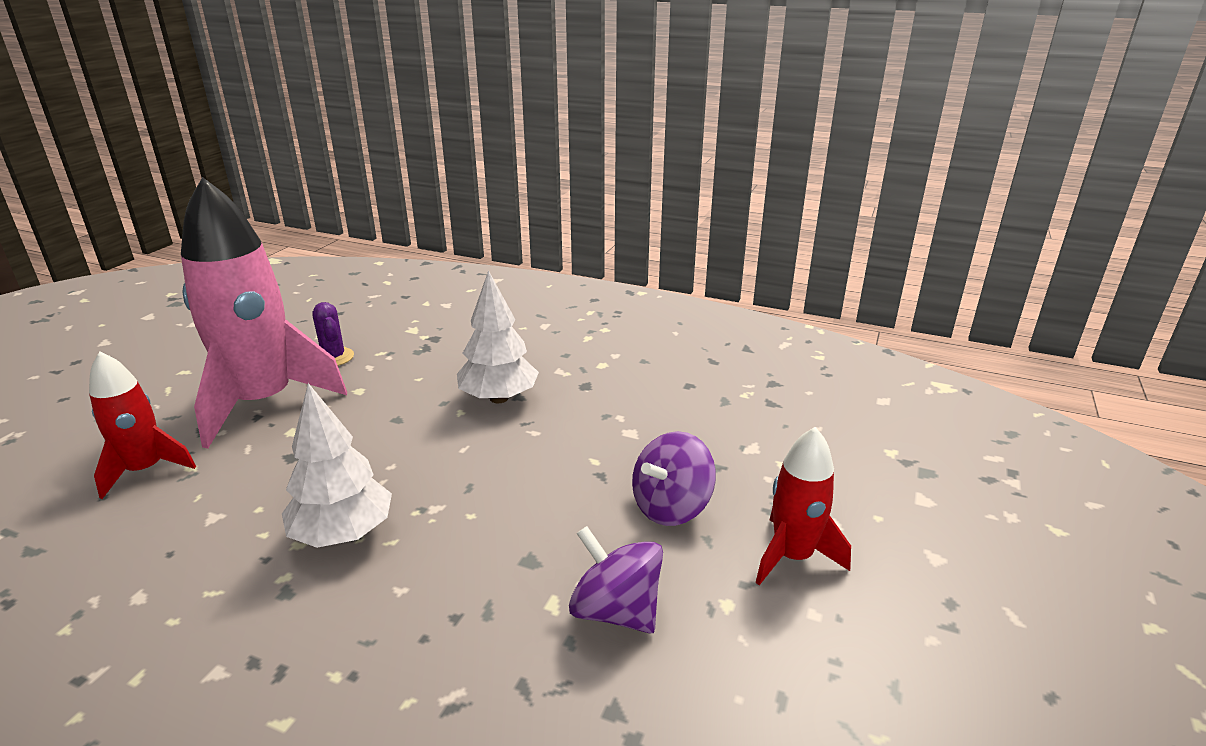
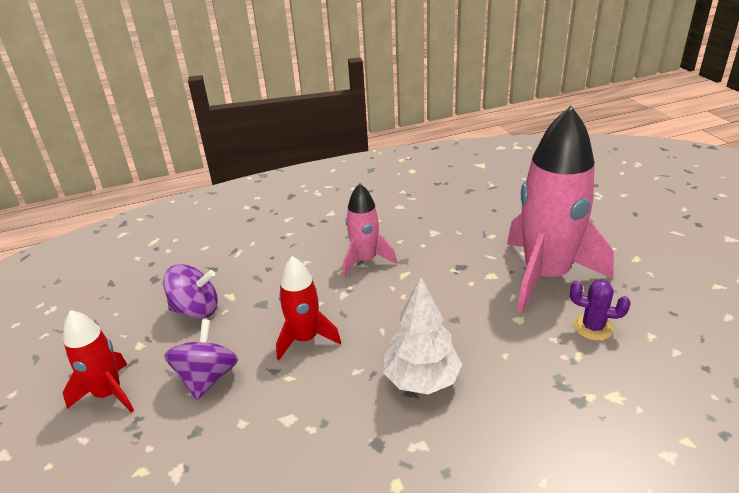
camera: 140 degrees right, 5 degrees up
red rocket [89,351,196,499] -> red rocket moved to [276,256,341,360]
white tree [282,383,392,548] -> pink rocket [343,183,397,276]

